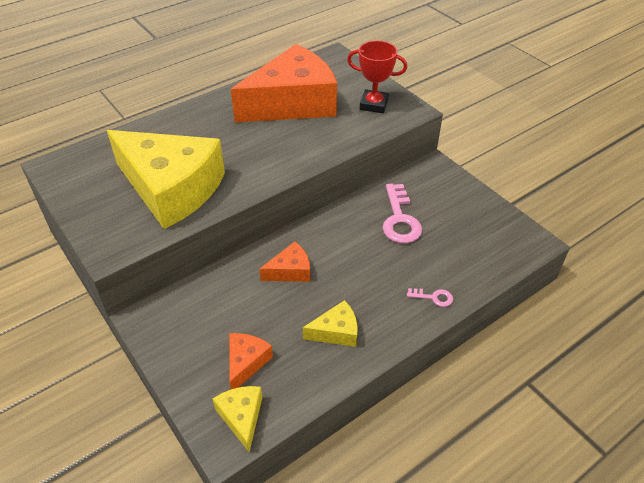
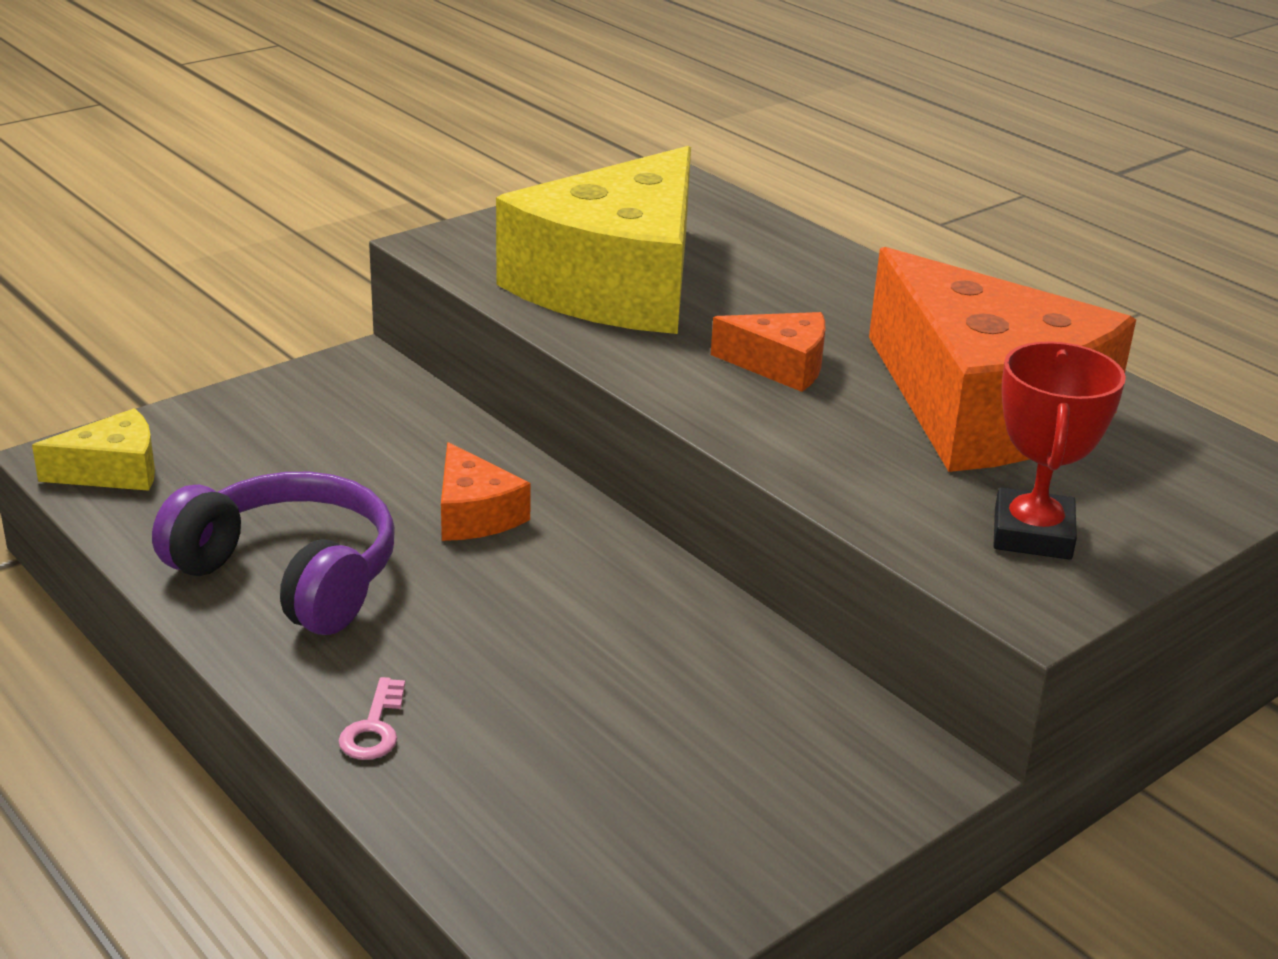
camera: 85 degrees right, 15 degrees down
orange cheese [229,333,273,389] -> orange cheese moved to [711,312,825,392]
yellow cheese [303,300,358,347] -> purple headphones [152,472,395,635]
pink key [383,184,422,243] -> none

